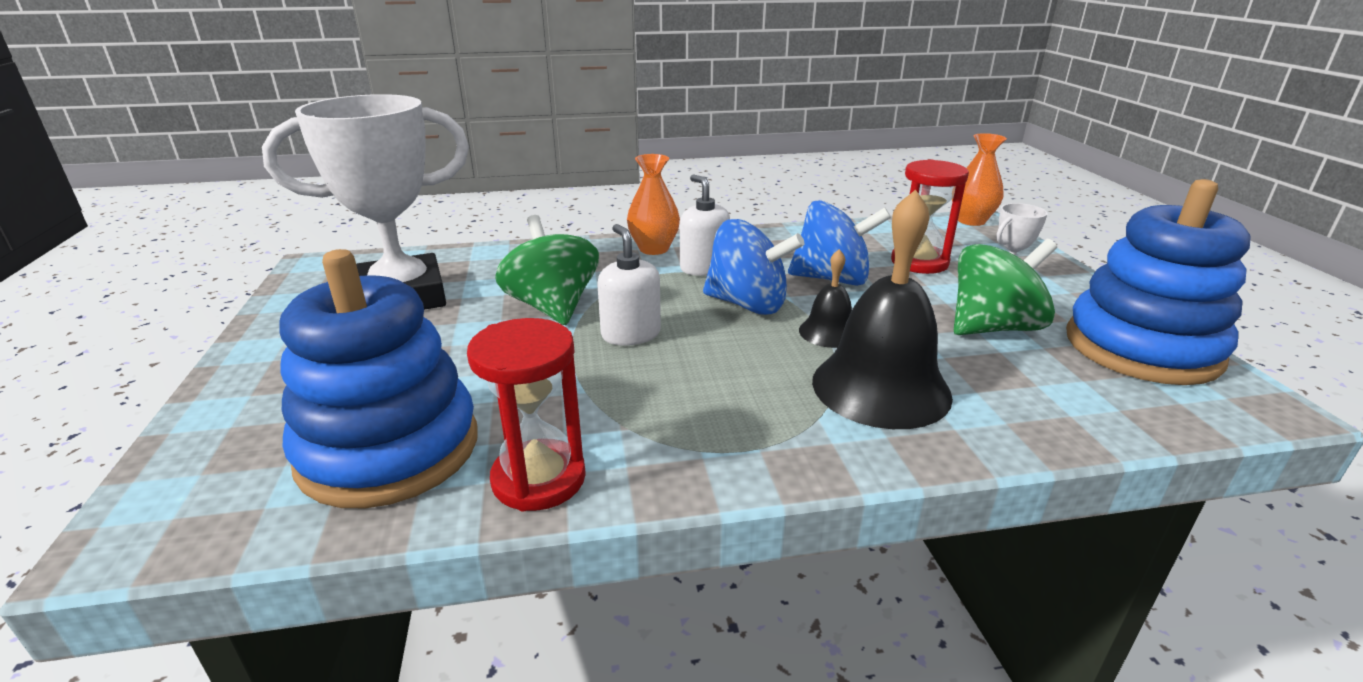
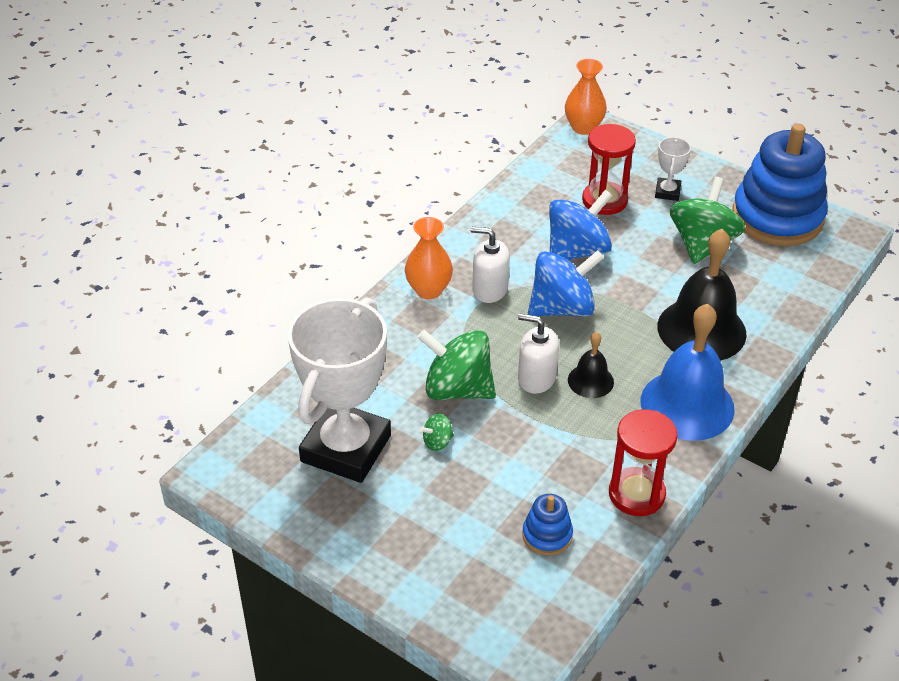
camera: 45 degrees left, 15 degrees up
blue stacking toy [279,249,477,508] -> blue stacking toy [522,494,573,555], size x0.44
black bell [799,249,852,348] -> black bell moved to [568,332,614,398]
none -> green spinning top [420,413,454,451]
none -> blue bell [641,304,735,441]

